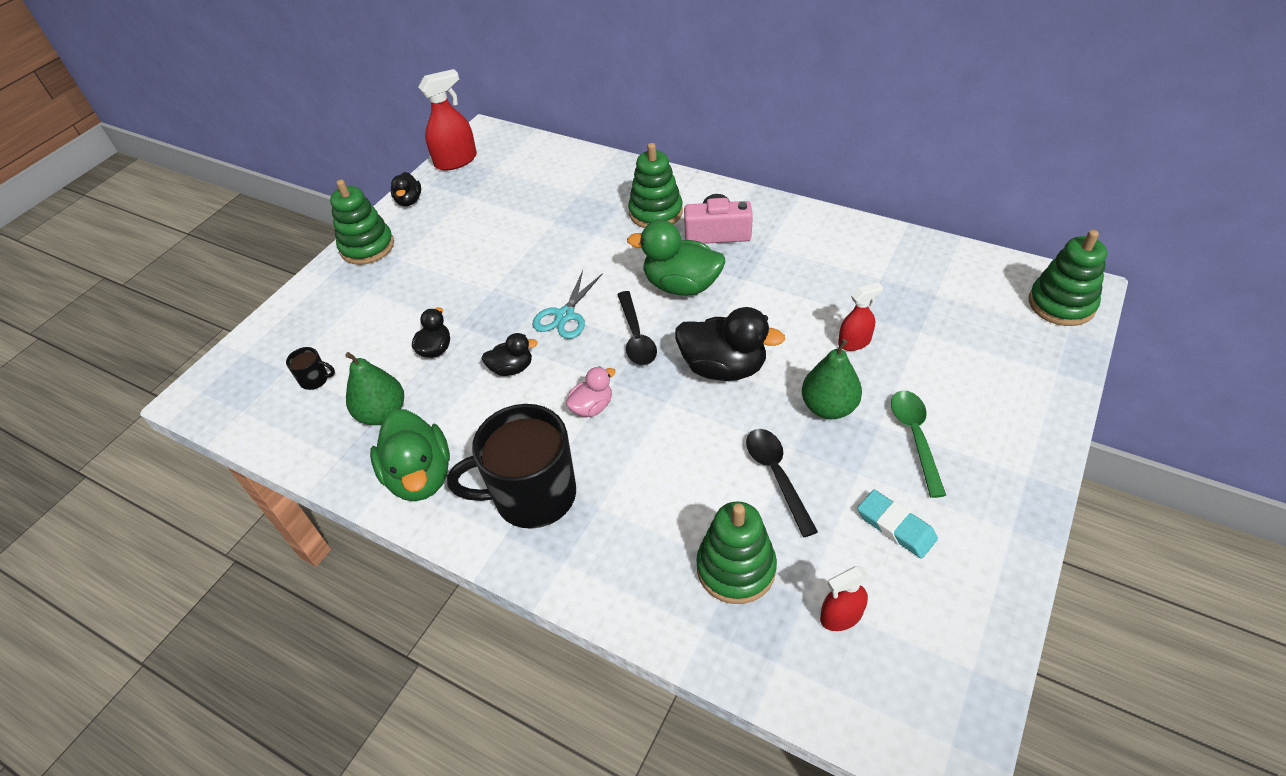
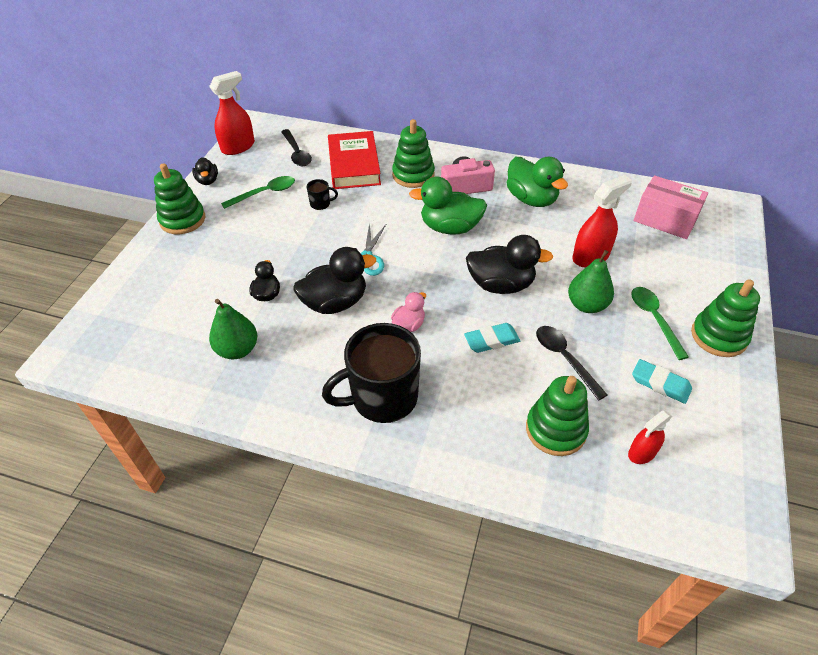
camera: 15 degrees left, 0 degrees up
black mug [286,347,335,390] -> black mug moved to [307,179,338,210]
green duck [370,409,450,501] -> green duck moved to [506,157,568,207]
black duck [482,333,538,376] -> black duck [293,247,376,314], size x1.83
black spoon [617,291,657,365] -> black spoon moved to [281,129,312,166]
red spray bottle [838,282,883,351] -> red spray bottle [573,175,632,268], size x1.65
green stacking toy [1029,230,1107,326] -> green stacking toy moved to [691,279,760,357]
none -> green spoon [221,176,295,209]
none -> red book [328,131,381,189]
none -> turquoise eraser [464,323,520,353]
none -> pink box [634,175,708,239]

